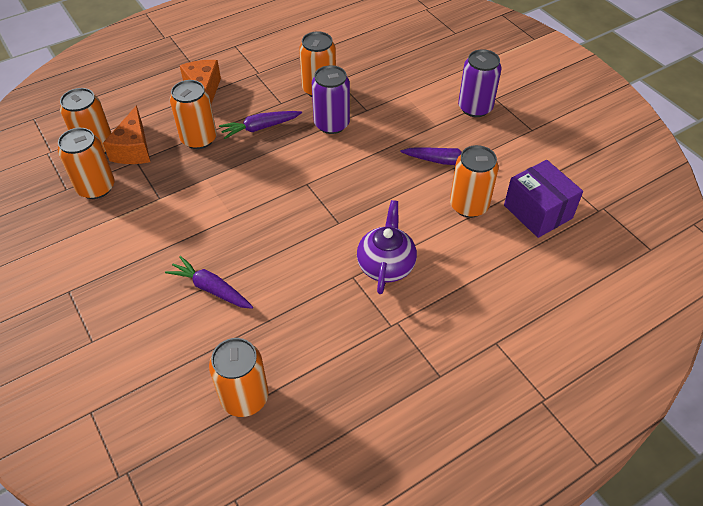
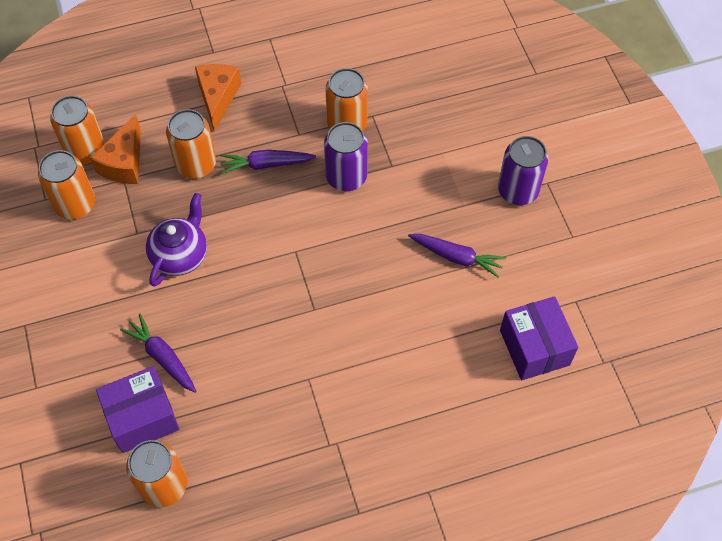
camera: 15 degrees right, 10 degrees up
purple teapot [357,200,417,294] -> purple teapot moved to [146,193,207,287]
orange can [450,145,499,218] -> none
none -> purple box [96,366,179,453]

